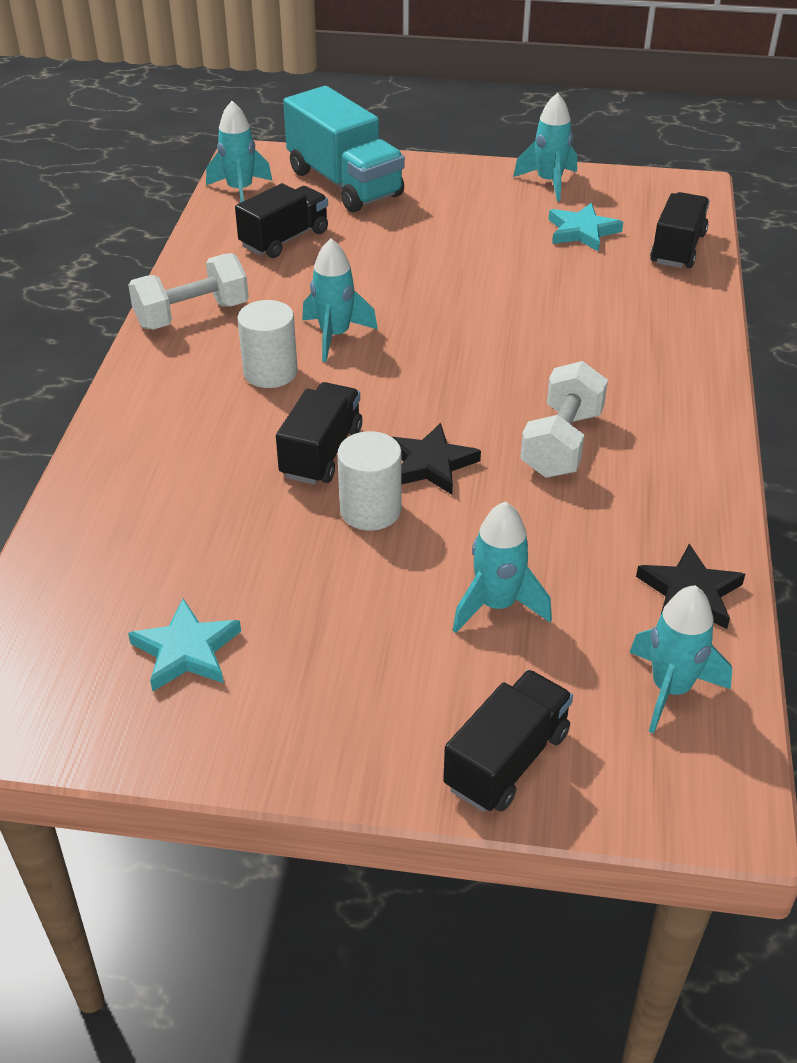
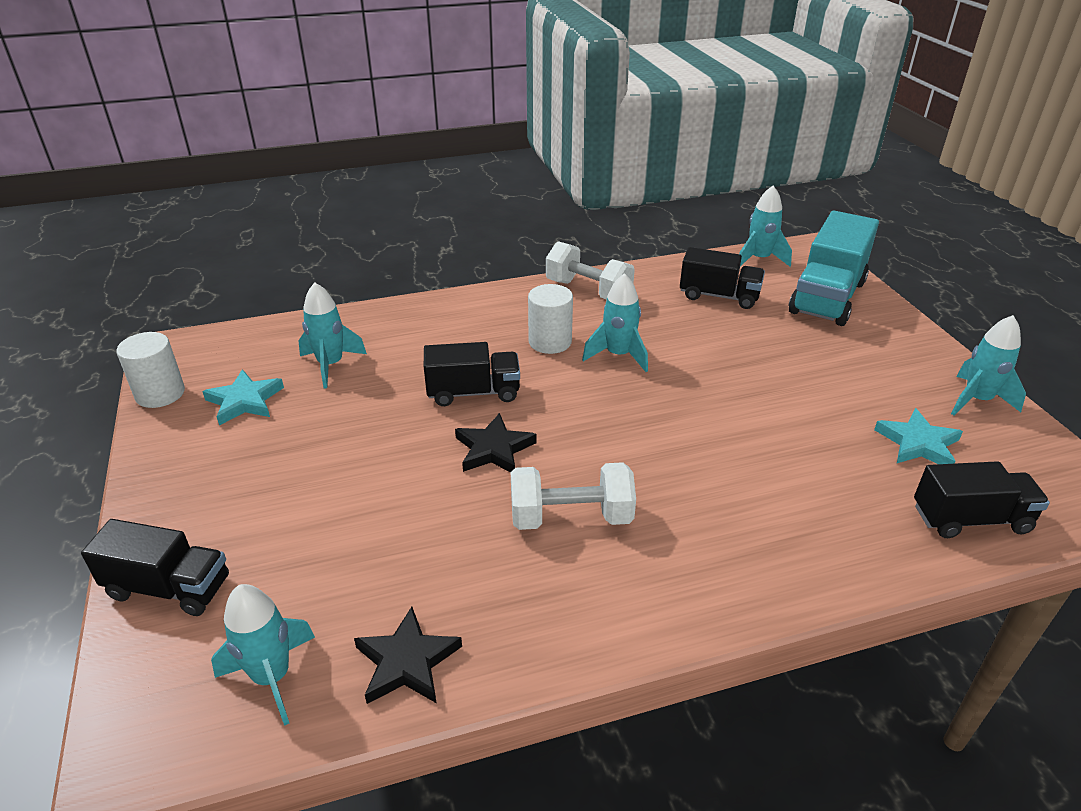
camera: 65 degrees right, 5 degrees down
white cylinder [337,431,402,531] -> white cylinder moved to [116,332,185,408]
turquoise rocket [453,501,552,633] -> turquoise rocket moved to [298,282,367,388]

